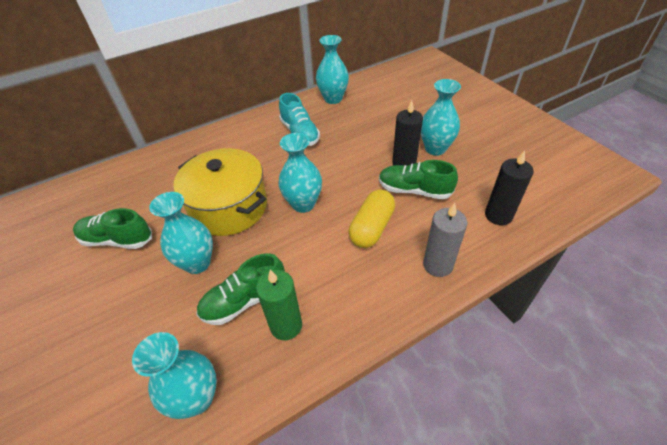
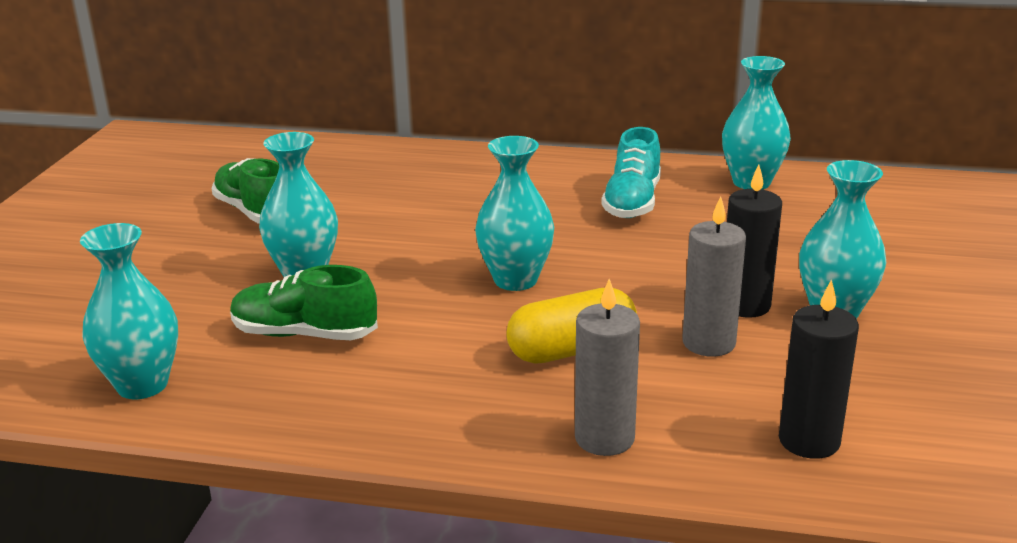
camera: 40 degrees right, 20 degrees down
yellow pot [173,148,267,236] -> none
green candle [256,270,302,340] -> none
green shoe [379,160,458,199] -> grey candle [682,196,746,357]

